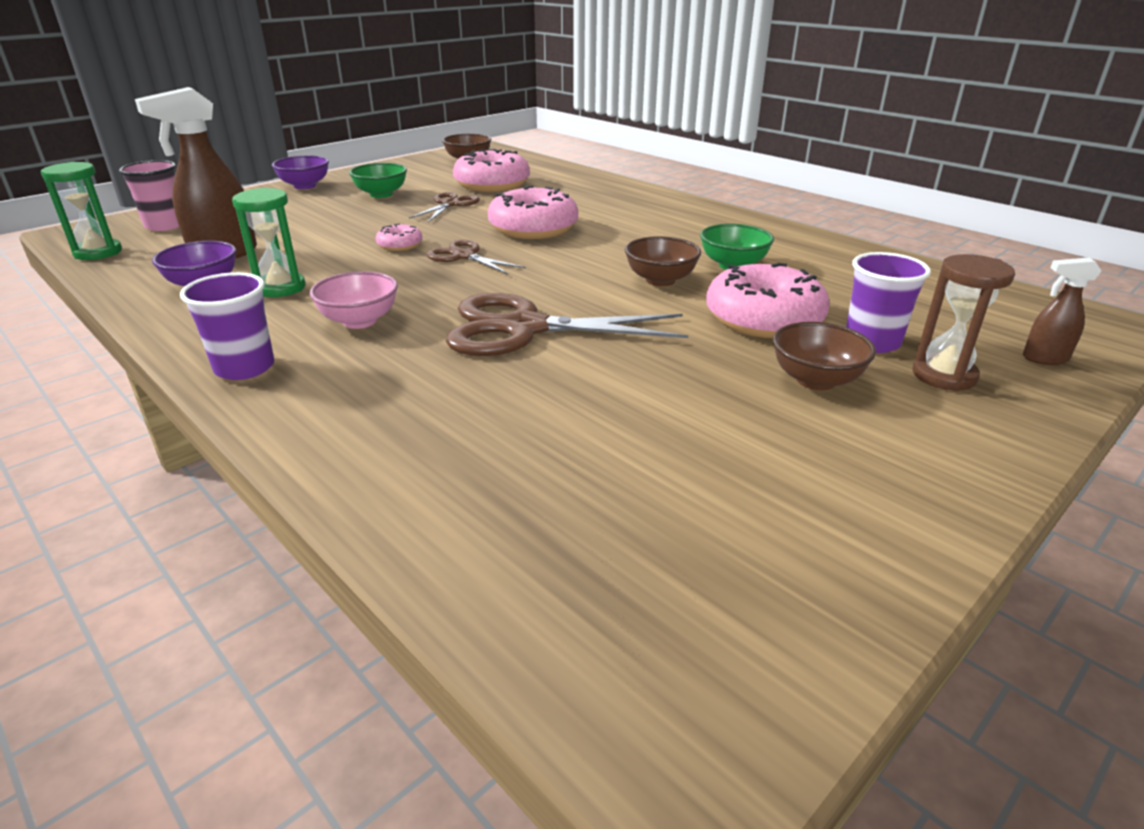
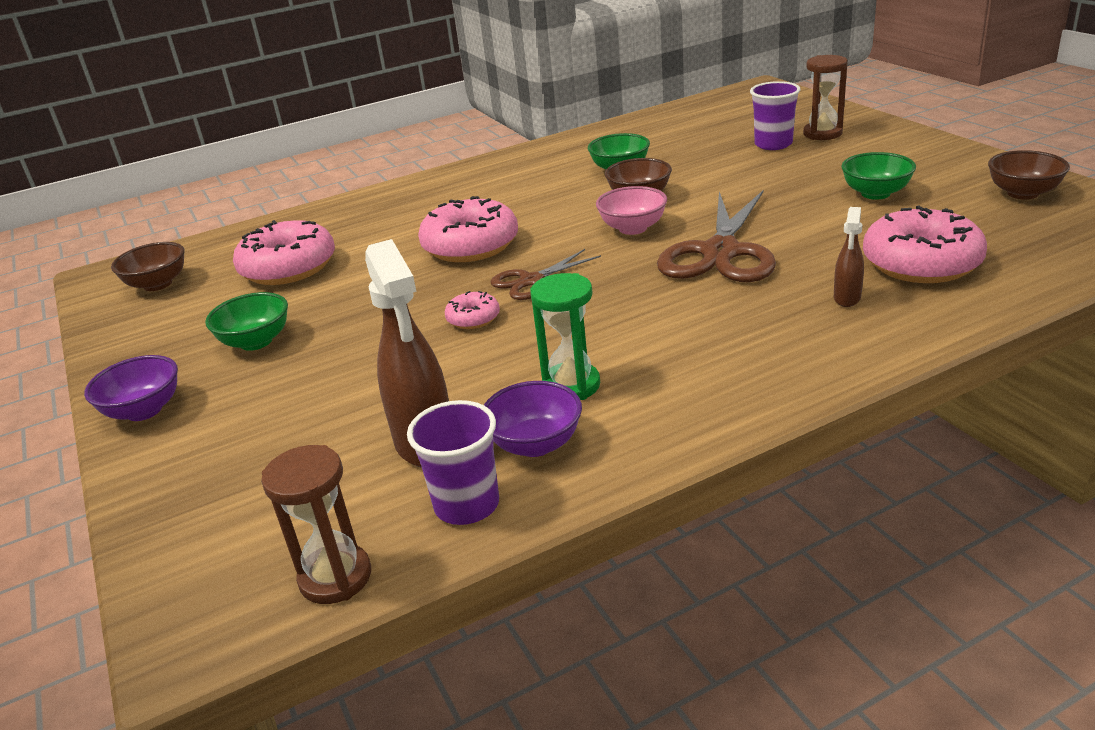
camera: 70 degrees left, 0 degrees up
green hourglass [41,162,122,260] -> brown hourglass [261,445,371,604]
pink cup [119,160,179,231] -> none
purple cup [180,272,274,380] -> purple cup moved to [407,400,499,525]
pink bowl [310,271,398,329] -> pink bowl moved to [596,186,667,235]
brown scissors [409,192,480,222] -> none
pink donut [706,263,830,338] -> pink donut moved to [863,206,987,283]
brown bowl [773,322,876,390] -> brown bowl moved to [988,150,1070,200]
brown spray bottle [1023,258,1101,365] -> brown spray bottle moved to [834,207,864,307]
none -> green bowl [841,152,916,200]

